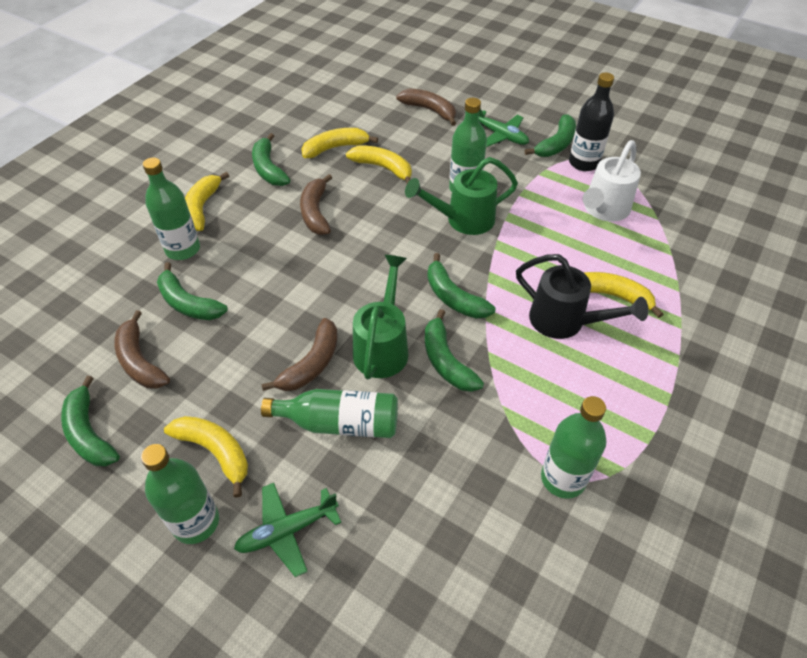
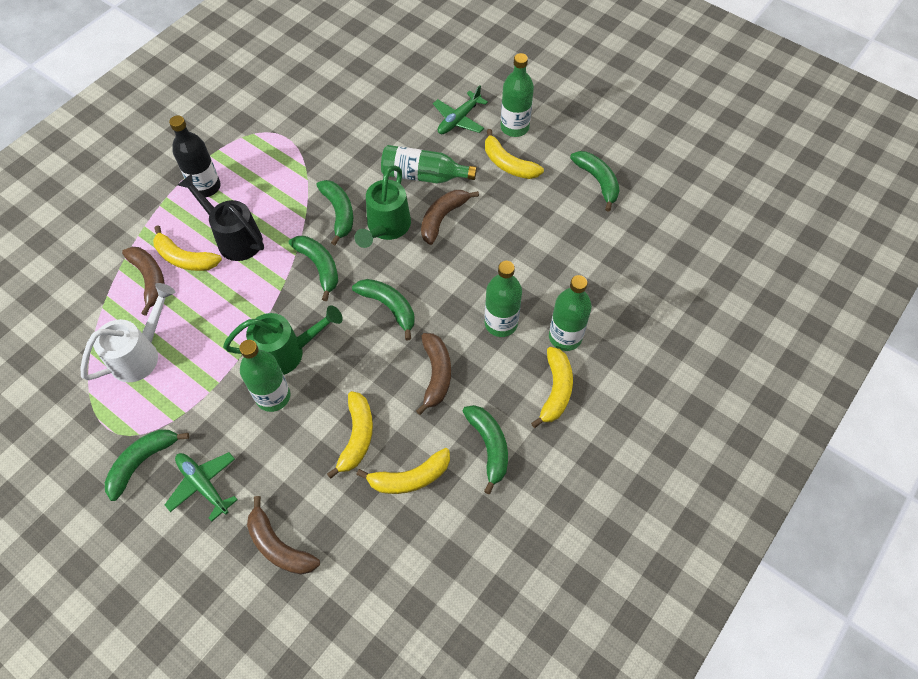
camera: 175 degrees left, 10 degrees up
brown banana [115,310,170,388] -> brown banana moved to [122,247,165,316]
green banana [157,262,228,320] -> green banana moved to [352,279,415,340]
green plane [234,483,341,577] -> green plane turned 150 degrees clockwise [433,85,488,134]
yellow banana [346,145,412,183] -> yellow banana turned 120 degrees counterclockwise [327,391,373,479]
green bottle [541,396,606,499] -> green bottle moved to [484,261,522,337]
black bottle [569,72,614,171] -> black bottle moved to [169,116,221,197]

